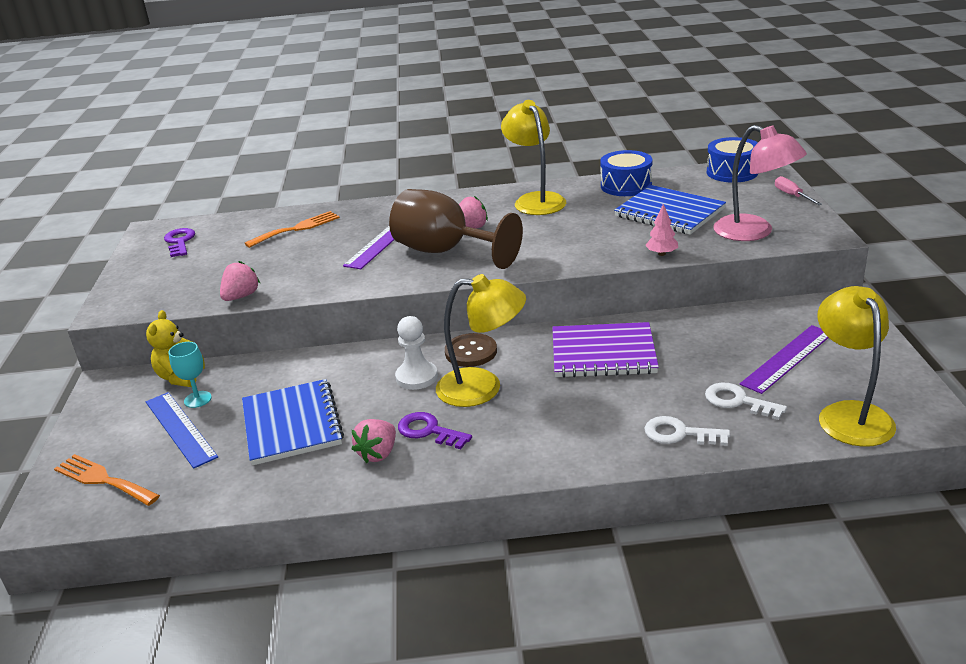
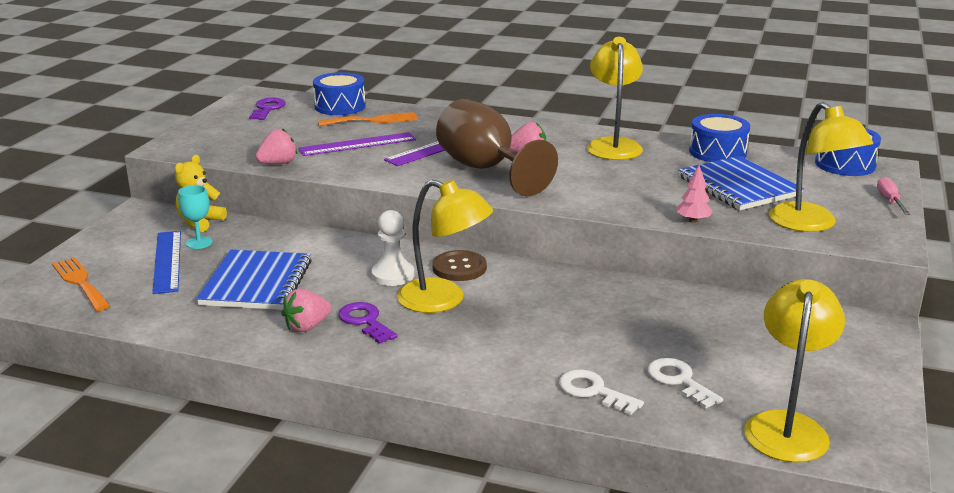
camera: 20 degrees right, 5 degrees down
purple notebook [552,322,659,378] -> none
pink lamp [713,125,807,241] -> yellow lamp [769,102,873,232]
purple ruler [740,325,828,394] -> purple ruler moved to [298,132,416,156]
none -> blue drum [313,72,366,115]

